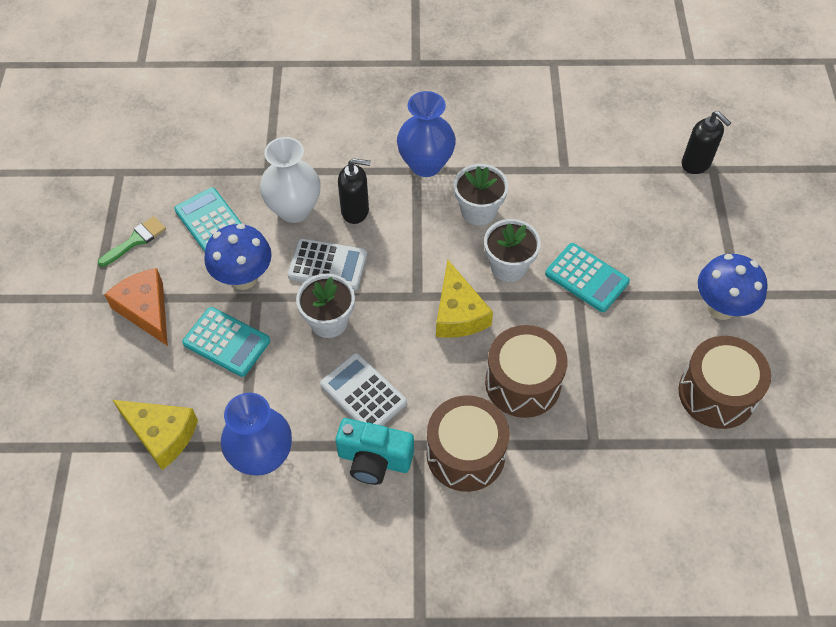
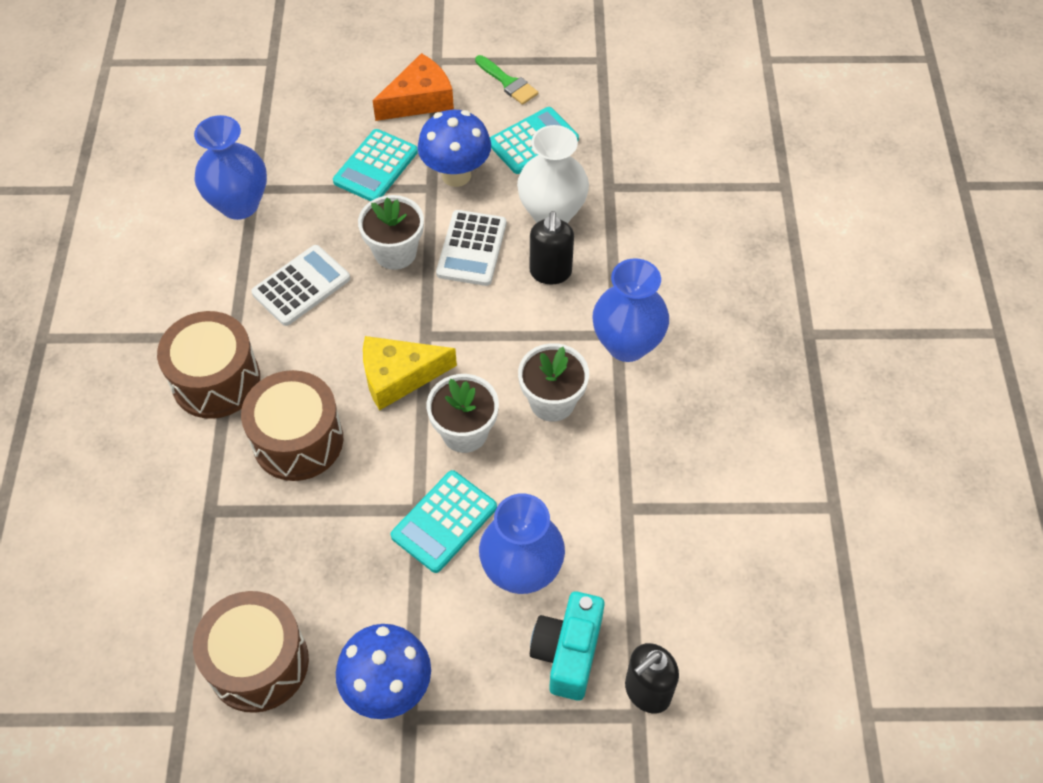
camera: 90 degrees right, 0 degrees up
yellow cheese [113,400,198,470] -> none
turquoise camera [336,418,414,485] -> turquoise camera moved to [530,591,605,701]
none -> blue vase [479,493,565,594]

